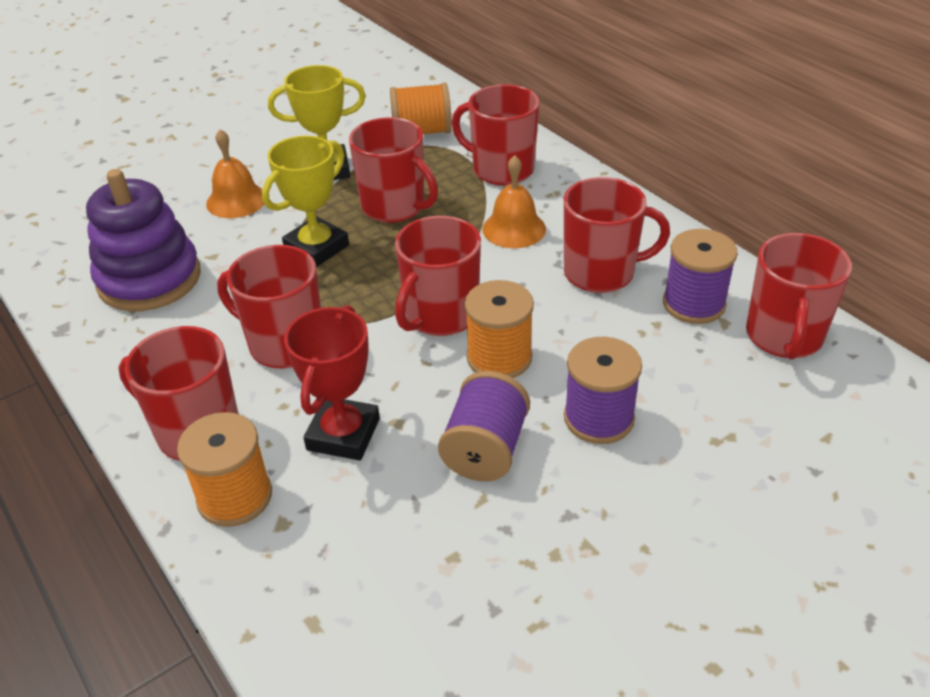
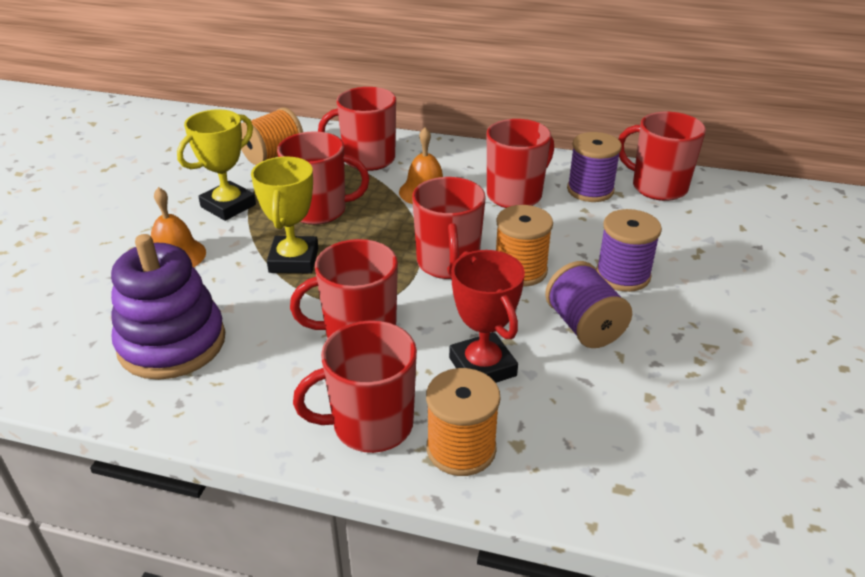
camera: 40 degrees left, 5 degrees down
red mug [746,233,852,360] -> red mug turned 150 degrees clockwise [618,112,706,201]

